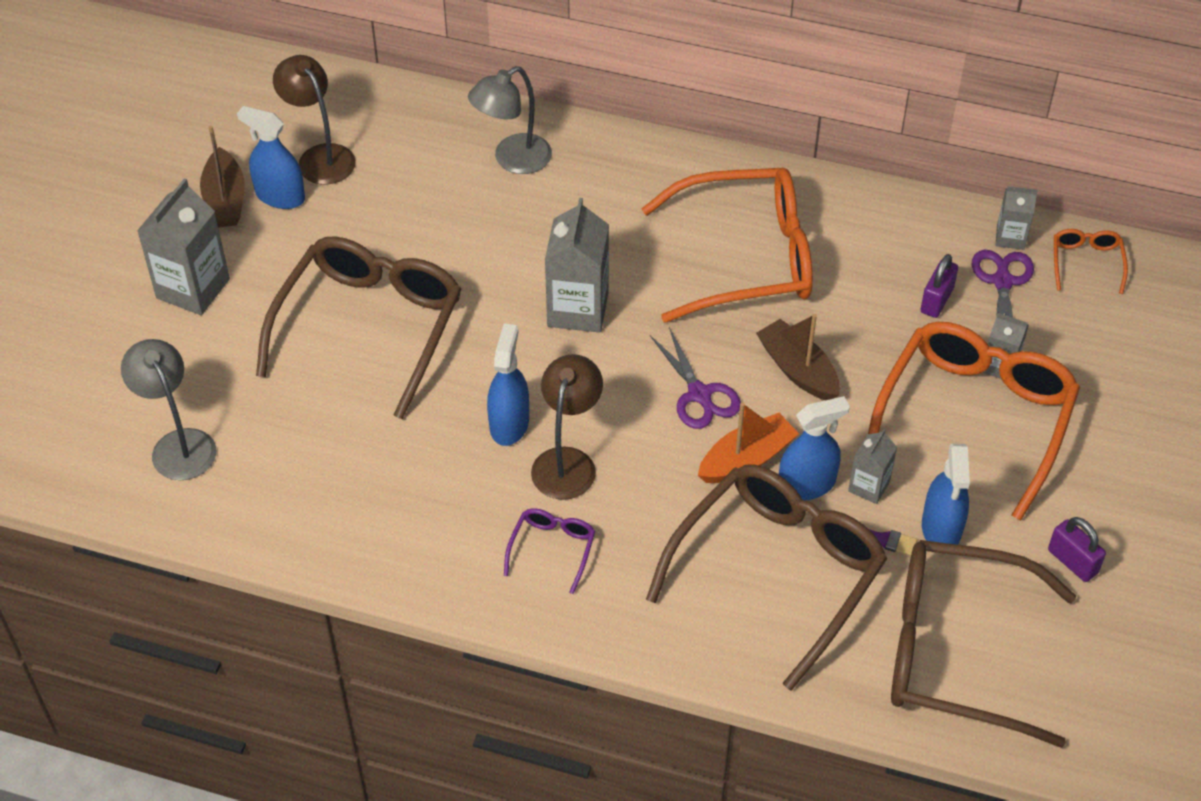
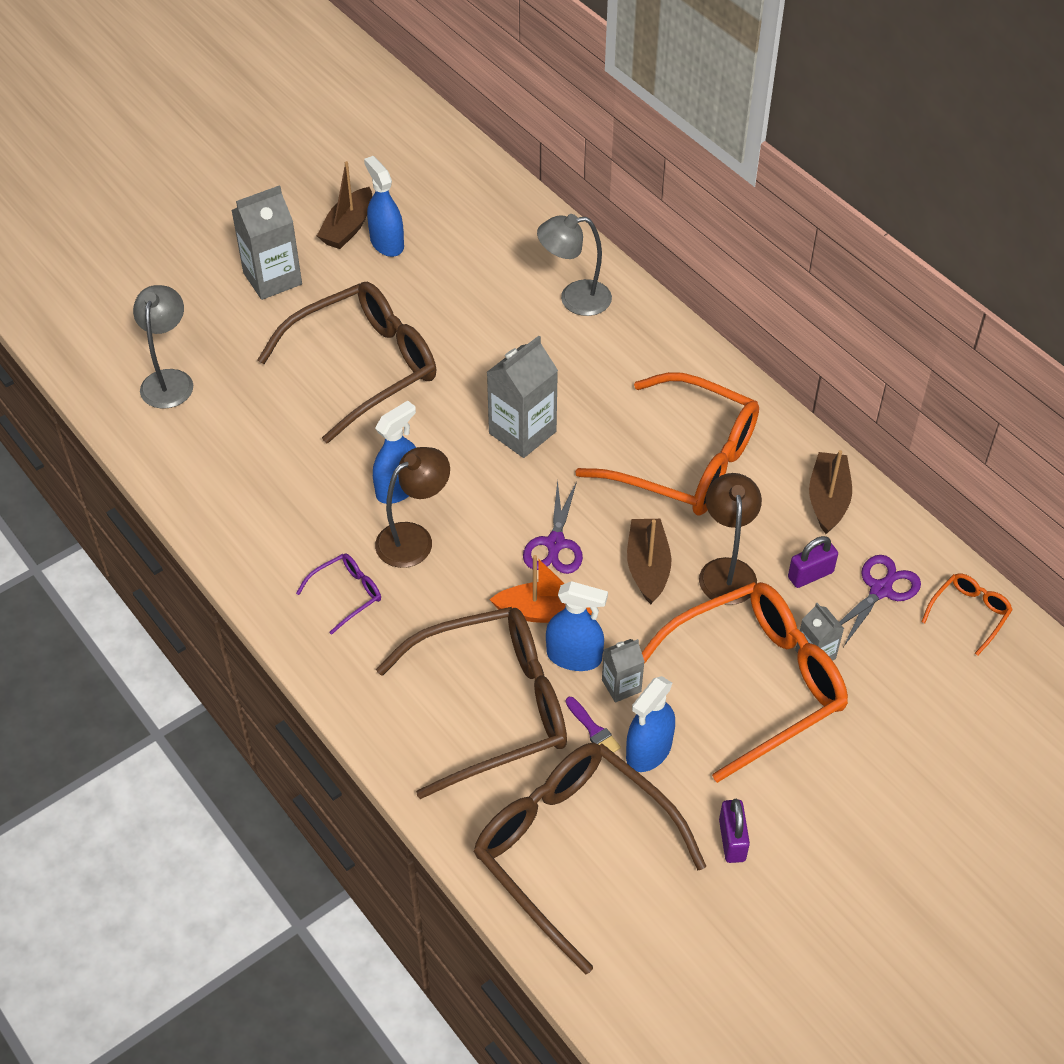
camera: 35 degrees right, 0 degrees up
brown lamp [273,55,356,185] -> brown lamp moved to [699,473,762,605]
grey carton [995,186,1038,250] -> none
none -> brown boat [809,450,852,534]

